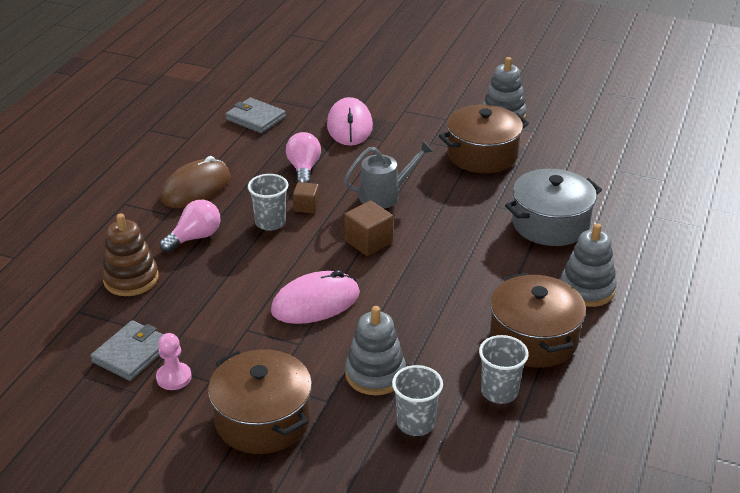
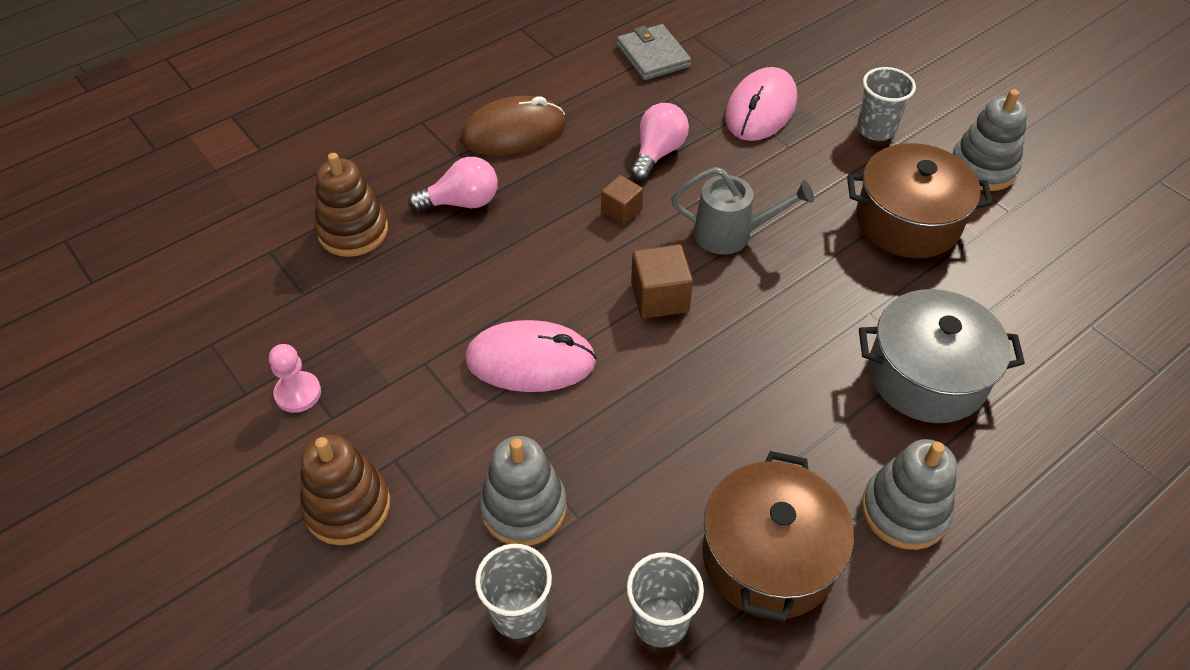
camera: 30 degrees right, 15 degrees up
grey wallet [90,320,163,381] -> none
brown pot [208,349,312,454] -> brown stacking toy [300,435,390,545]
grey cup [248,174,289,231] -> grey cup moved to [857,67,916,141]

